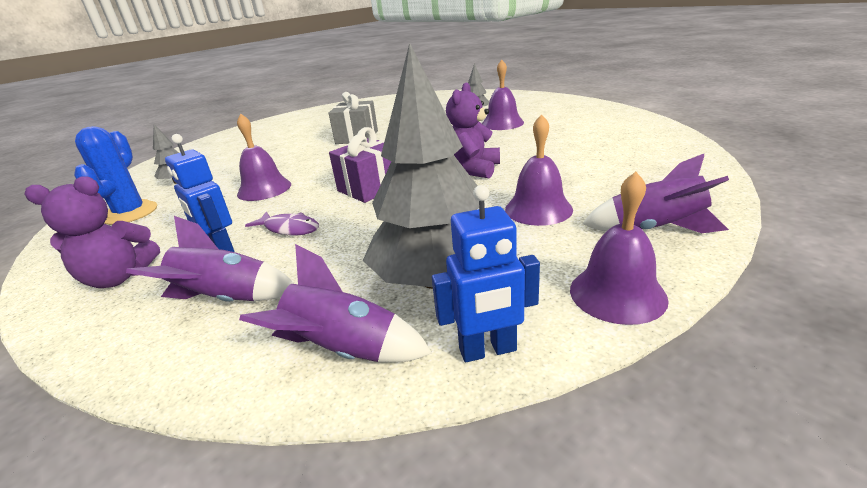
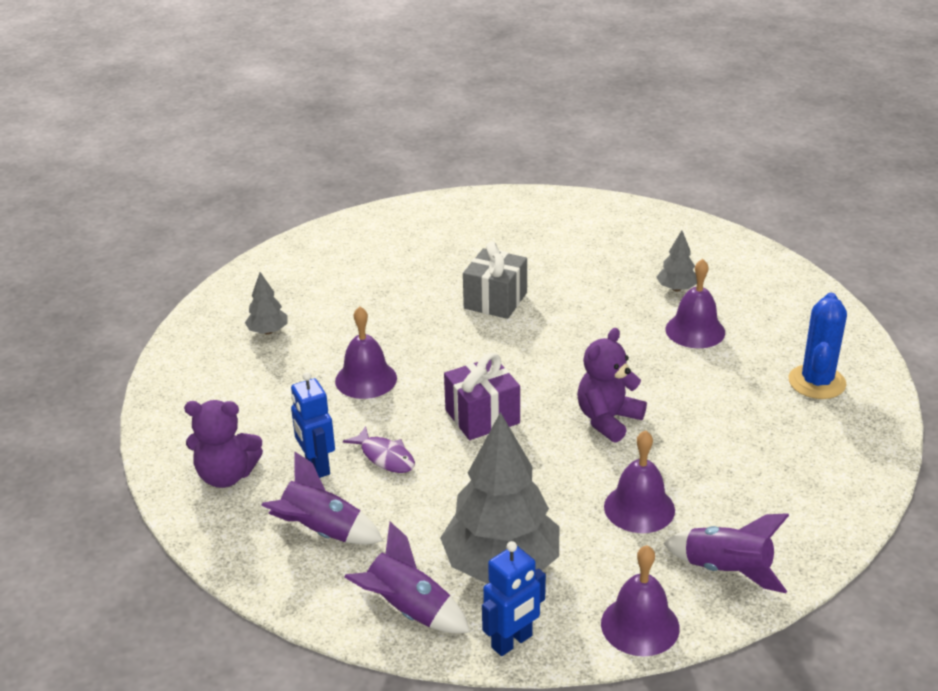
camera: 15 degrees right, 5 degrees up
blue cactus [74,126,157,225] -> blue cactus moved to [788,293,847,399]
blue robot [432,185,540,362] -> blue robot turned 45 degrees counterclockwise [482,541,546,656]

